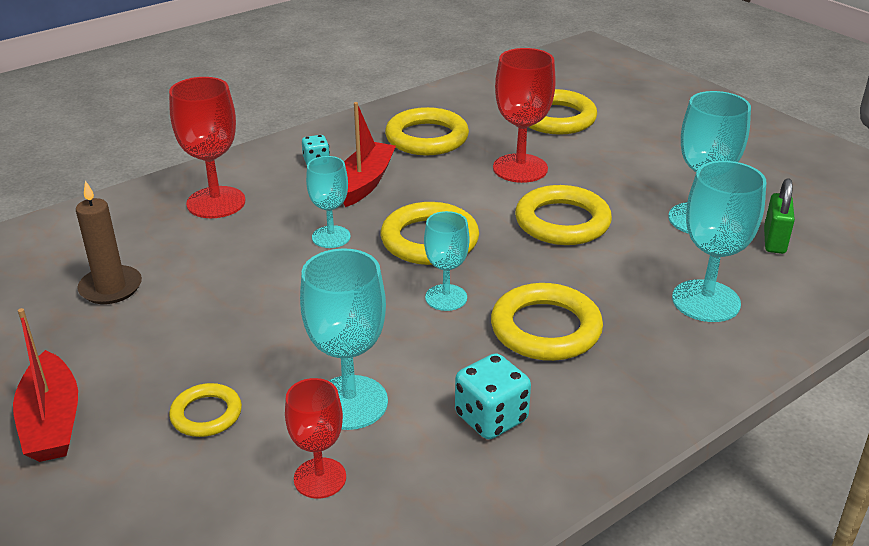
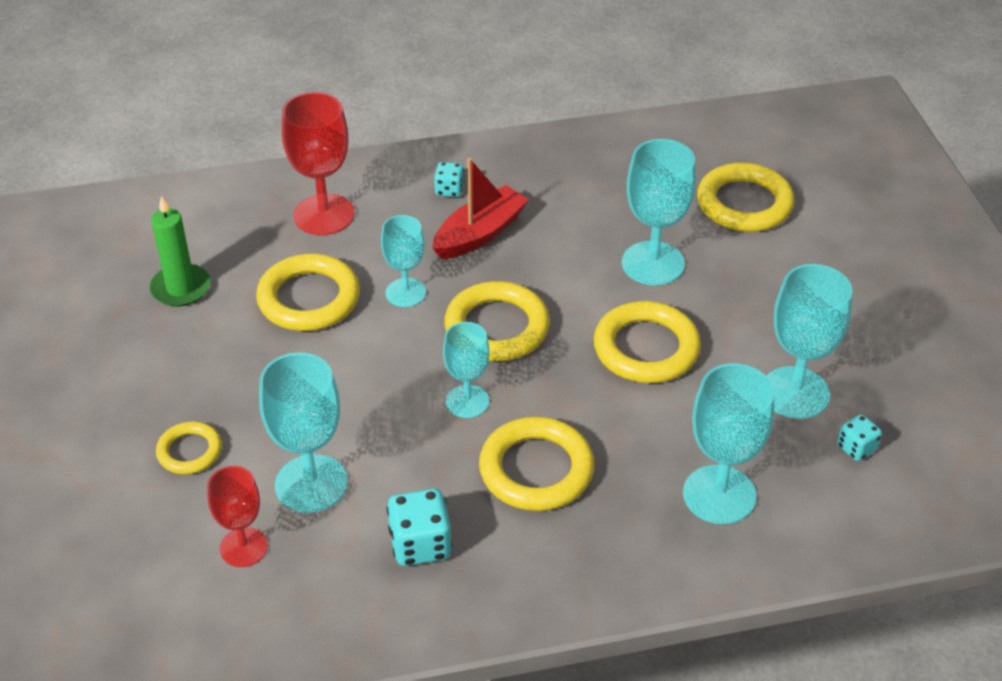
camera: 25 degrees right, 10 degrees up
red boat [13,308,78,462] -> none
brown candle [76,180,142,304] -> green candle [150,196,211,307]
yellow ring [385,107,469,155] -> yellow ring moved to [256,254,360,331]
red goblet [493,48,556,183] -> turquoise goblet [622,139,696,285]
green padlock [764,178,795,254] -> turquoise dice [837,414,882,461]

